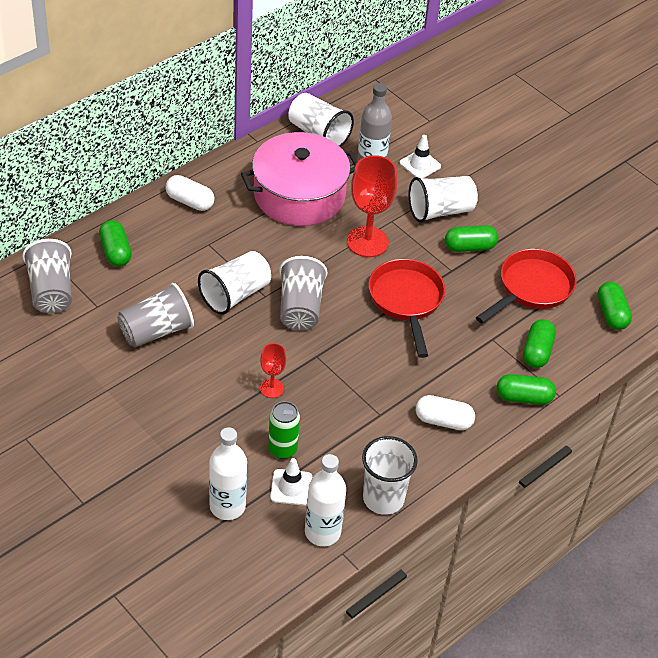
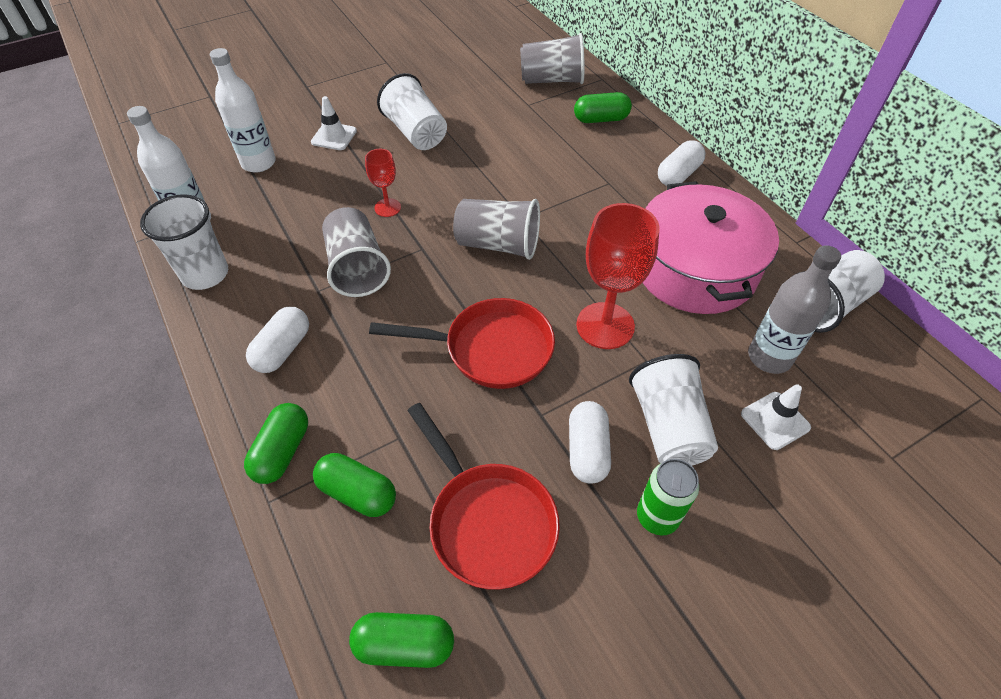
camera: 105 degrees right, 5 degrees up
grey cup [117,283,194,348] -> grey cup moved to [322,207,391,297]
white cup [198,251,271,315] -> white cup moved to [377,73,447,150]
green can [268,401,300,459] -> green can moved to [637,459,699,536]
white traffic cone [270,458,312,506] -> white traffic cone moved to [311,96,357,150]
green capsule [445,225,498,252] -> white capsule [569,401,611,484]

